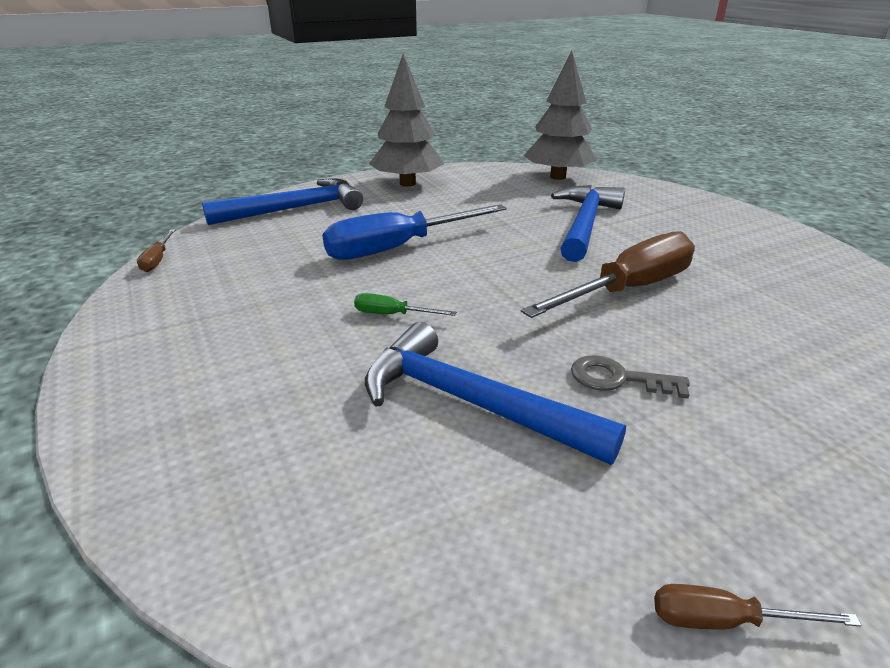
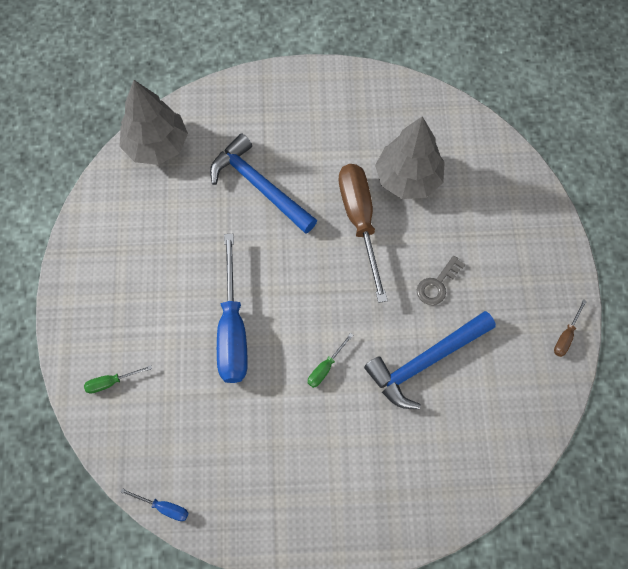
camera: 65 degrees left, 35 degrees up
brown screwdriver [137,229,175,272] -> blue screwdriver [120,488,189,521]
blue hammer [202,178,363,225] -> green screwdriver [84,365,152,394]
grey tree [369,54,444,187] -> grey tree moved to [375,116,445,199]

